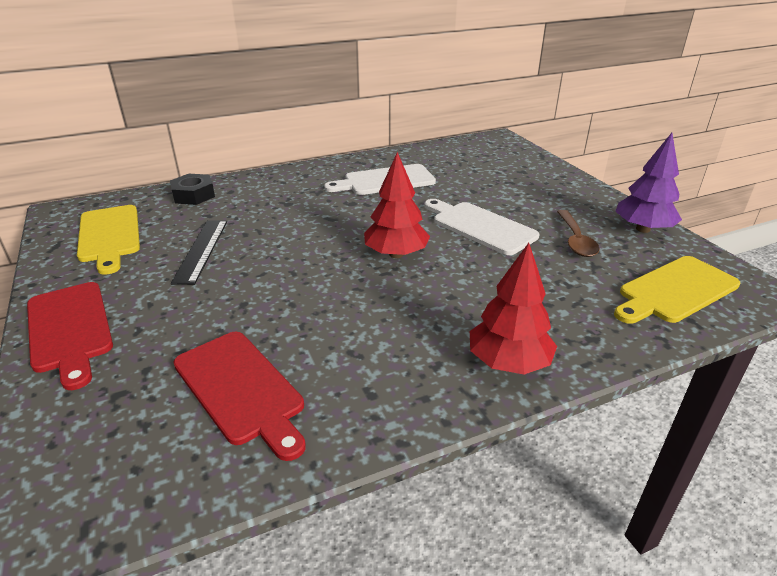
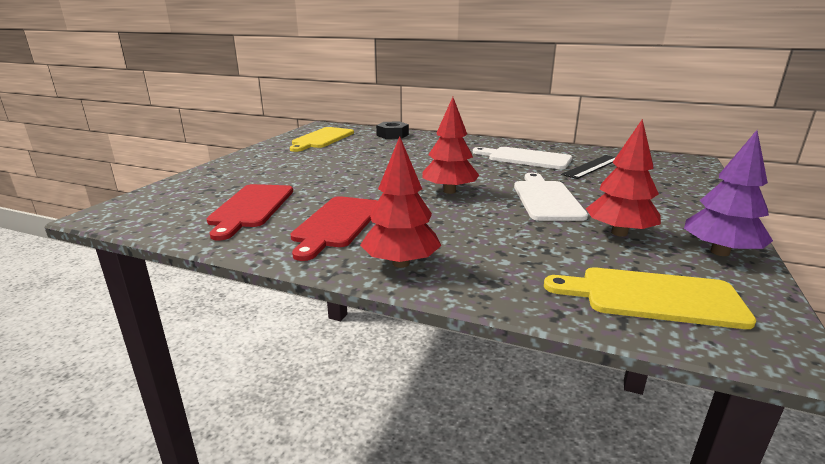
camera: 45 degrees right, 10 degrees down
red cutting board [27,282,113,390] -> red cutting board moved to [290,196,378,261]
black ruler [171,220,227,285] -> black ruler moved to [561,155,616,179]
brown spoon [557,210,600,257] -> red tree [586,119,661,237]

